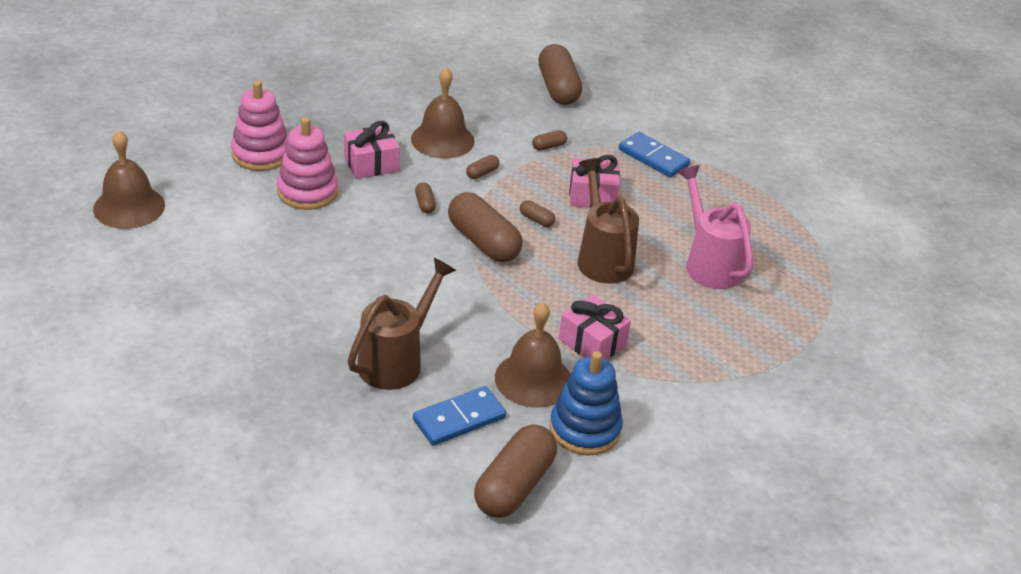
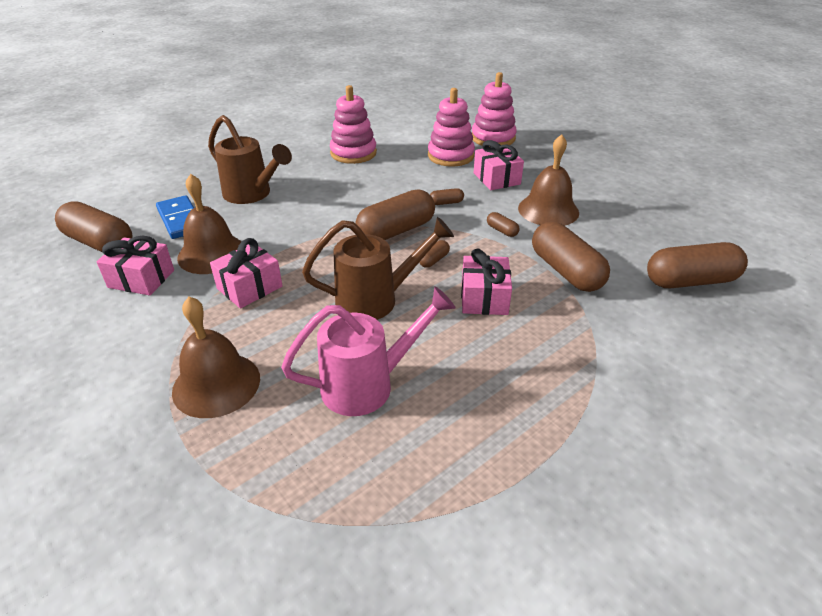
camera: 95 degrees right, 0 degrees up
brown bell [93,130,165,229] -> brown bell moved to [172,297,260,418]
brown capsule [532,130,567,151] -> brown capsule [532,221,610,292], size x2.32
blue stacking toy [550,351,623,455] -> pink gift [97,236,174,296]
blue domino [619,132,690,178] -> none
none -> pink stacking toy [330,85,377,164]

